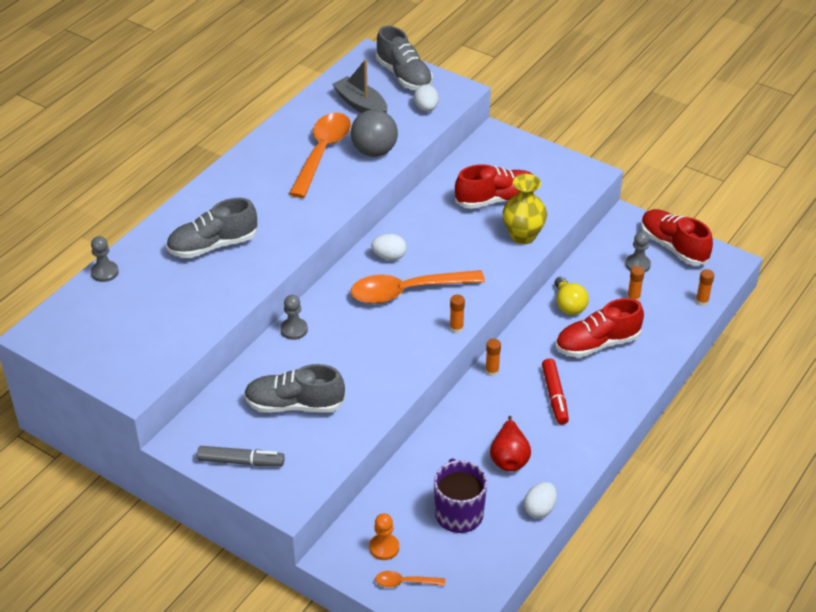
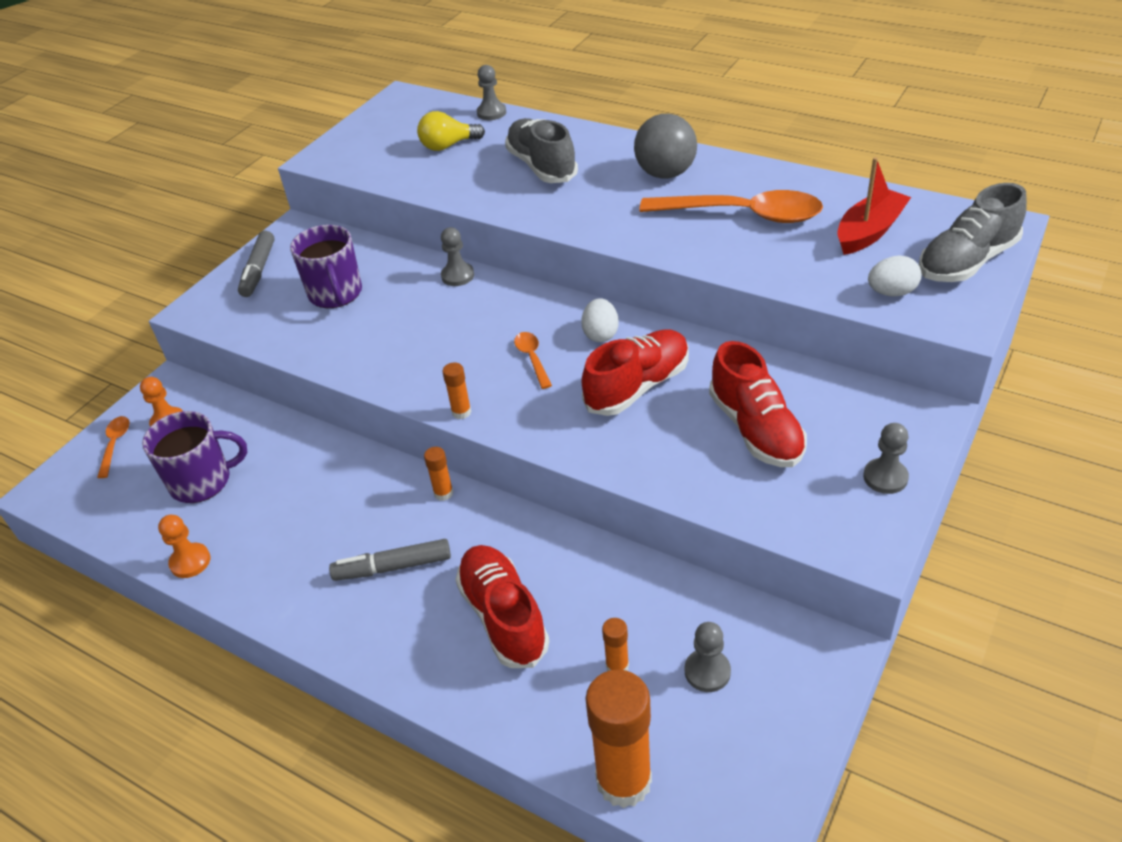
camera: 90 degrees right, 0 degrees up
grey shoe [244,364,345,413] -> purple mug [290,225,362,308]
grey boat [332,59,387,113] -> red boat [837,157,911,255]
grey ball [351,109,398,157] -> grey ball moved to [634,114,697,179]
orange spoon [351,270,485,304] -> orange spoon [514,332,552,389], size x0.44
red pear [490,416,531,471] -> none
yellow vase [503,174,547,244] -> none
white egg [524,482,557,518] -> orange pawn [158,515,210,578]
red marker [542,359,569,425] -> grey marker [329,539,451,581]
yellow light bulb [555,277,589,315] -> yellow light bulb moved to [417,111,485,151]
red shoe [641,209,713,266] -> red shoe moved to [582,330,689,416]
orange glue stick [696,269,714,306] -> orange glue stick [585,669,652,808], size x2.19
none -> grey pawn [863,423,909,494]

